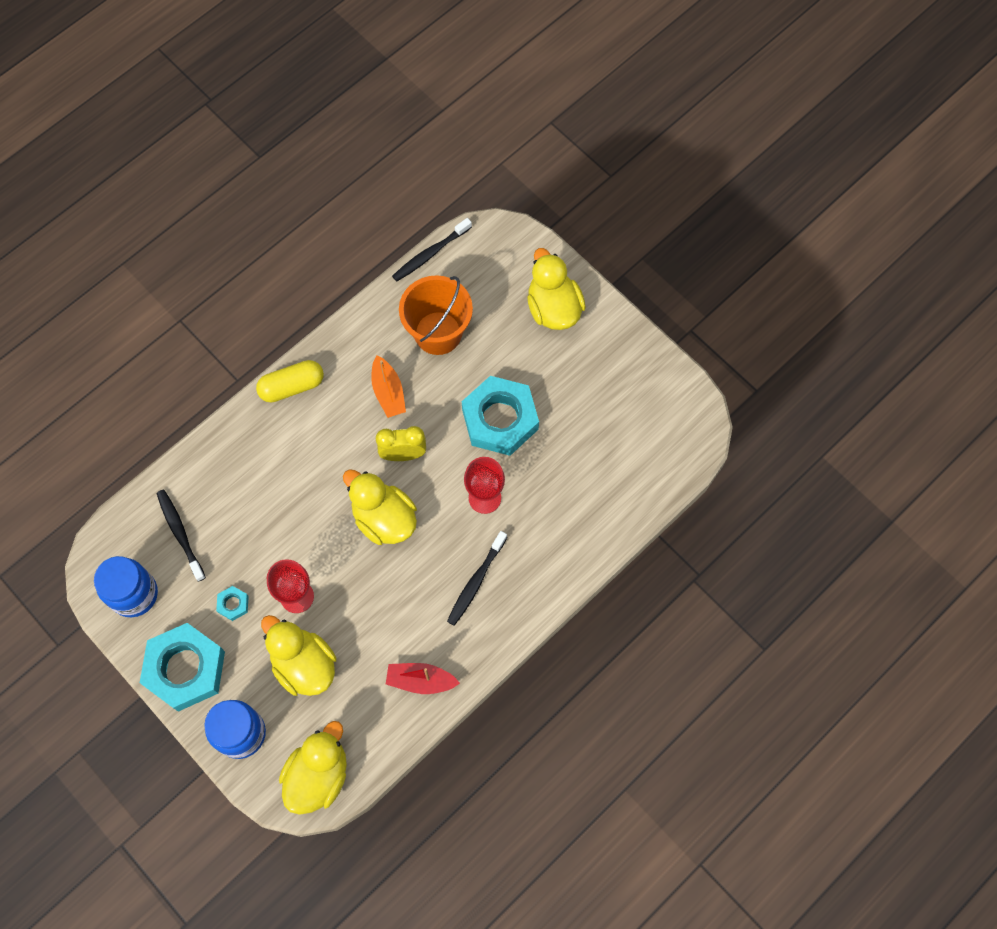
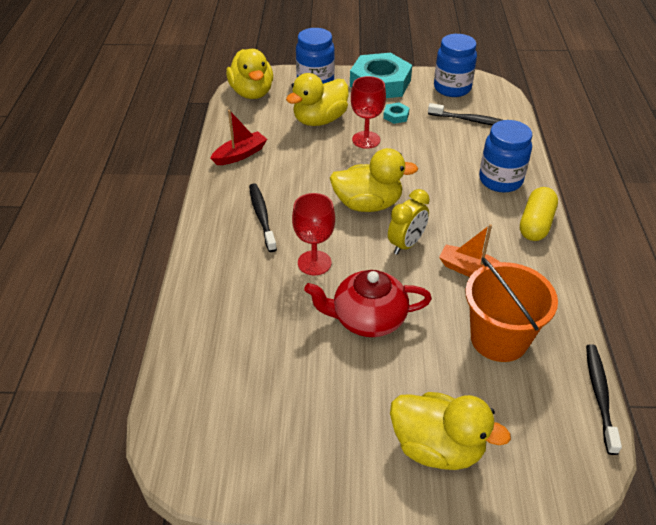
camera: 135 degrees right, 25 degrees down
yellow duck [261,615,336,696] -> yellow duck turned 135 degrees clockwise [286,73,349,126]
turquoise nut [462,376,539,456] -> red teapot [304,270,432,337]
none -> blue jar [479,120,532,193]

